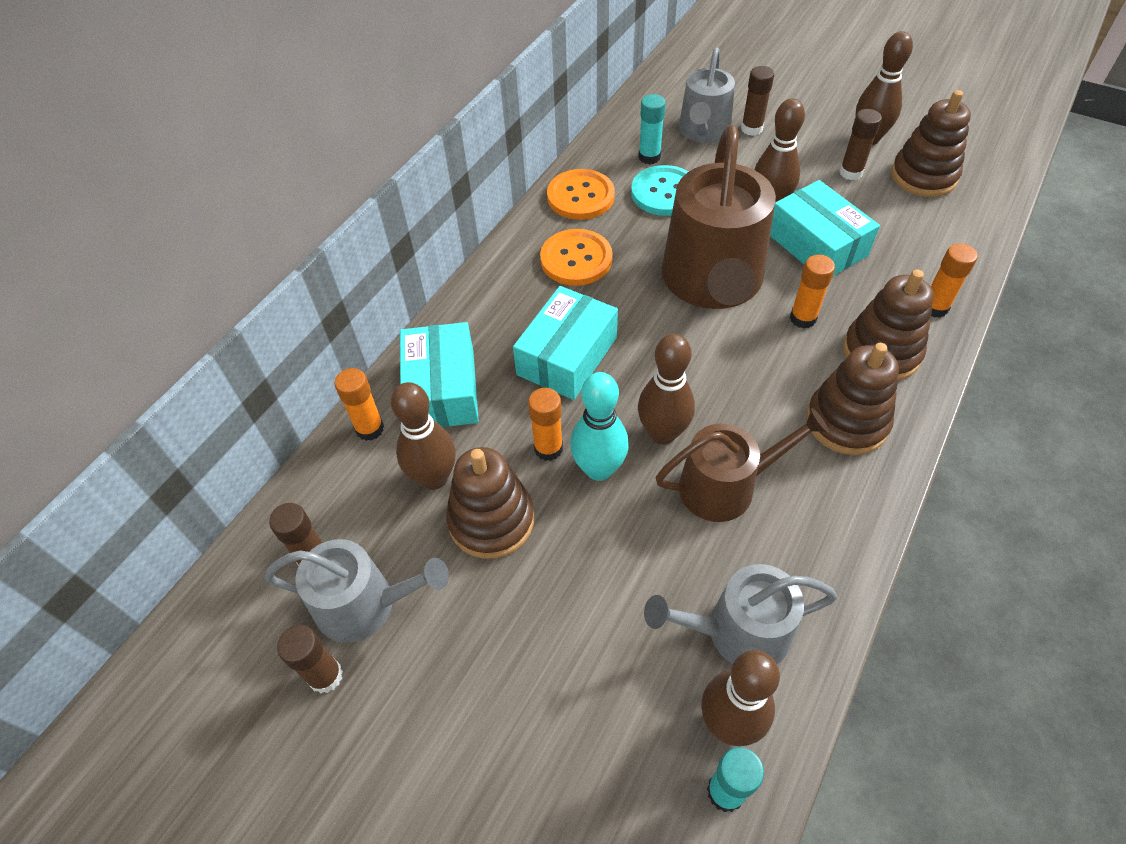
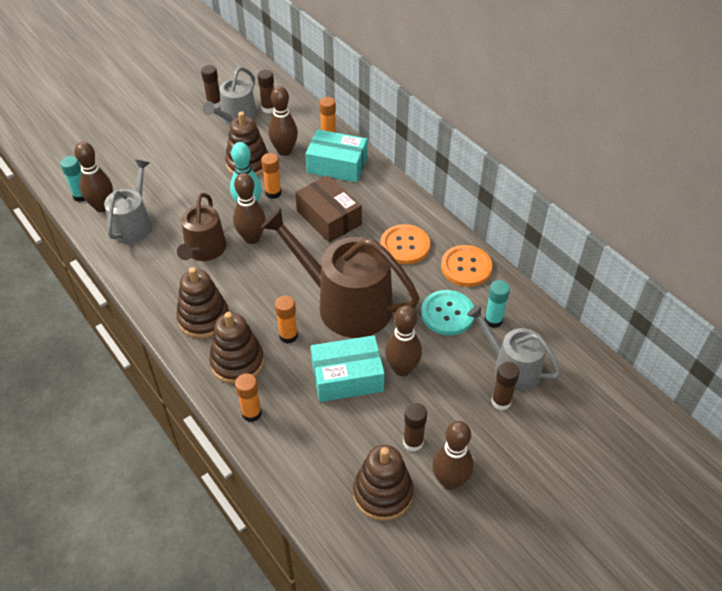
camera: 110 degrees right, 5 degrees down
turquoise box [513,286,618,400] -> brown box [295,175,362,243]

